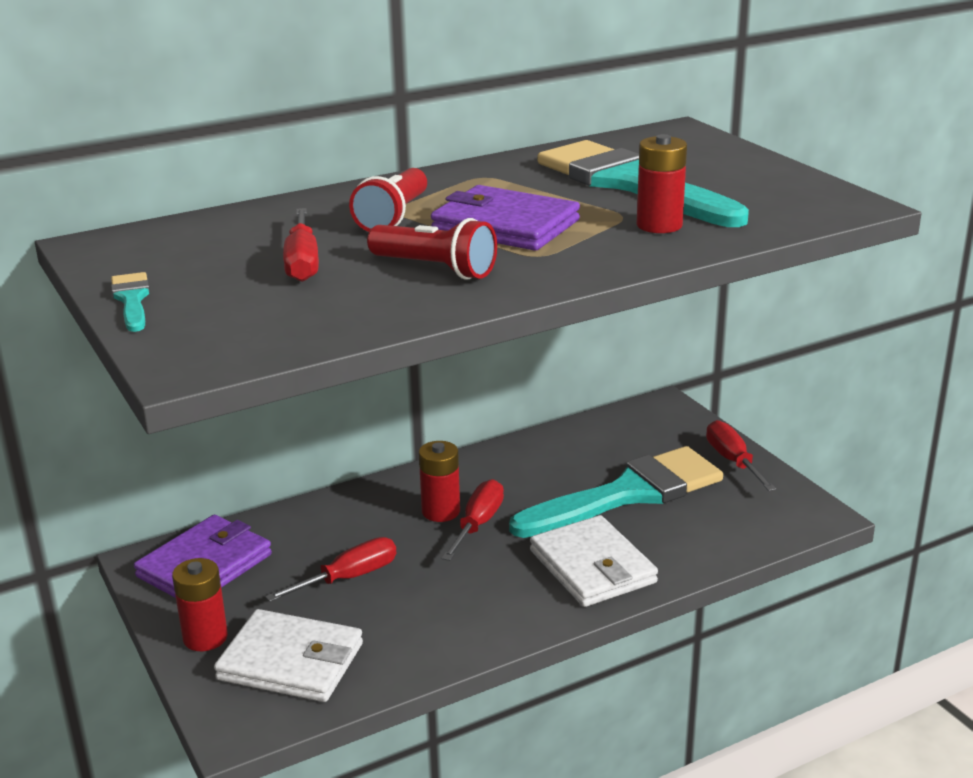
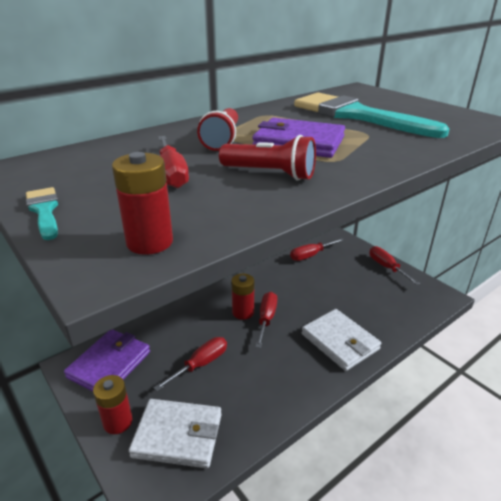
camera: 10 degrees left, 5 degrees up
turquoise brush [509,446,723,538] -> none
red battery [637,134,687,233] -> red battery moved to [112,152,173,255]
none -> red screwdriver [290,238,344,261]

